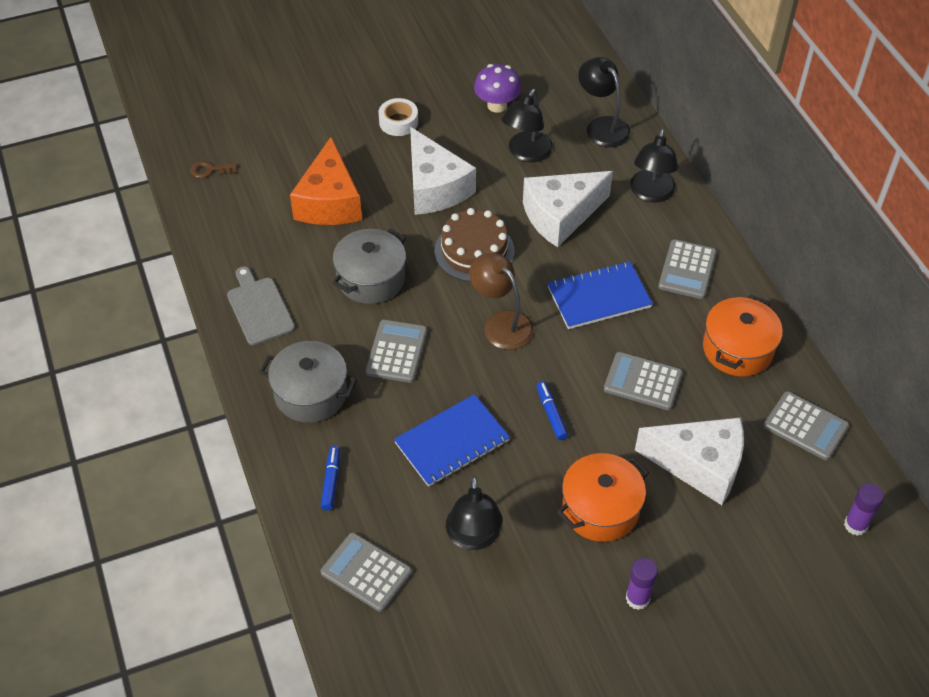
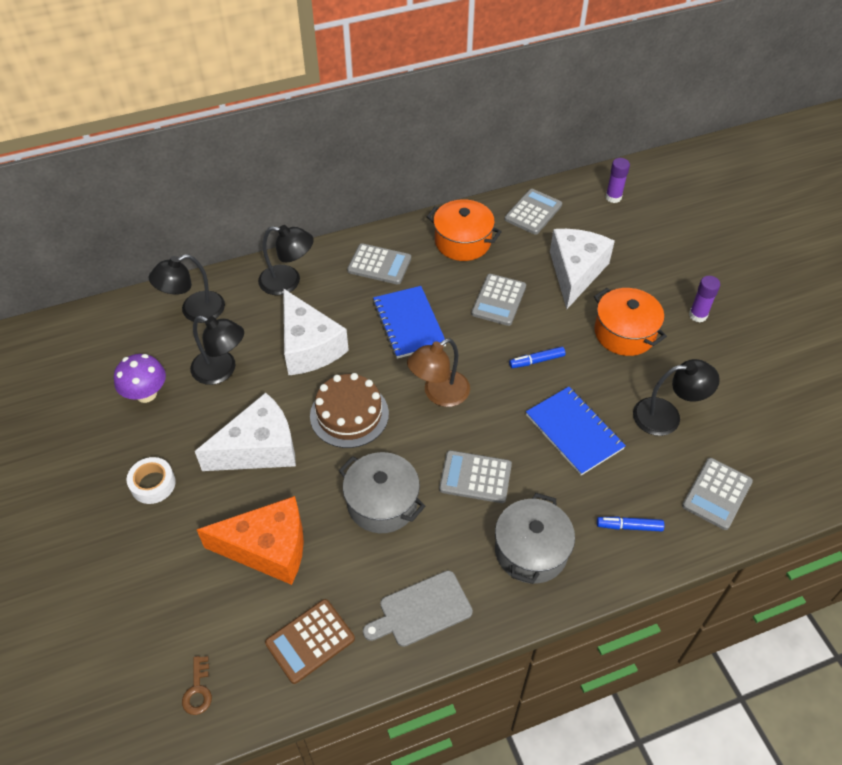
camera: 90 degrees left, 0 degrees up
none -> brown calculator [265,599,355,684]

